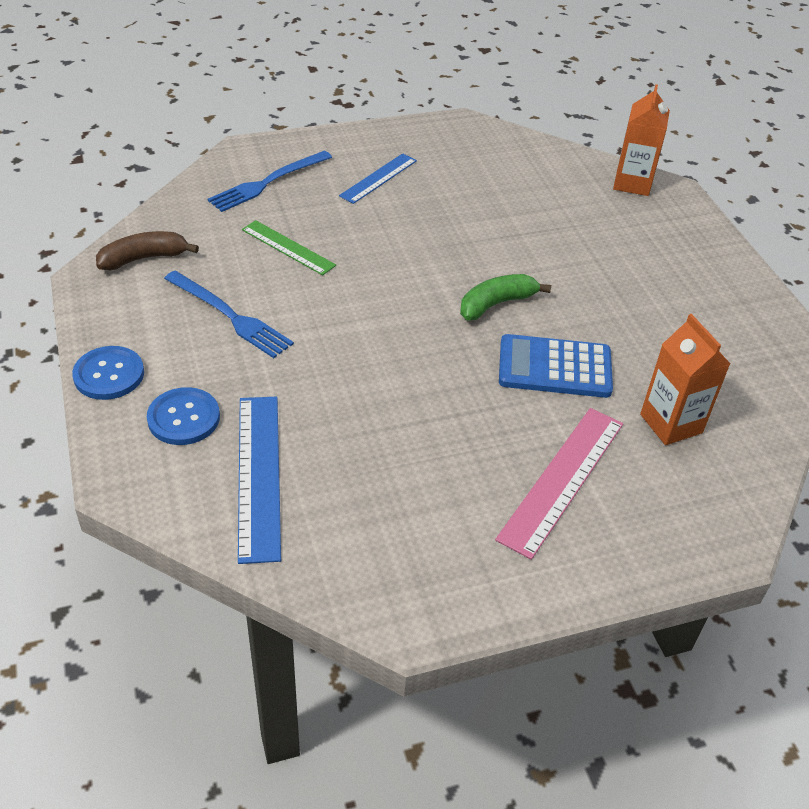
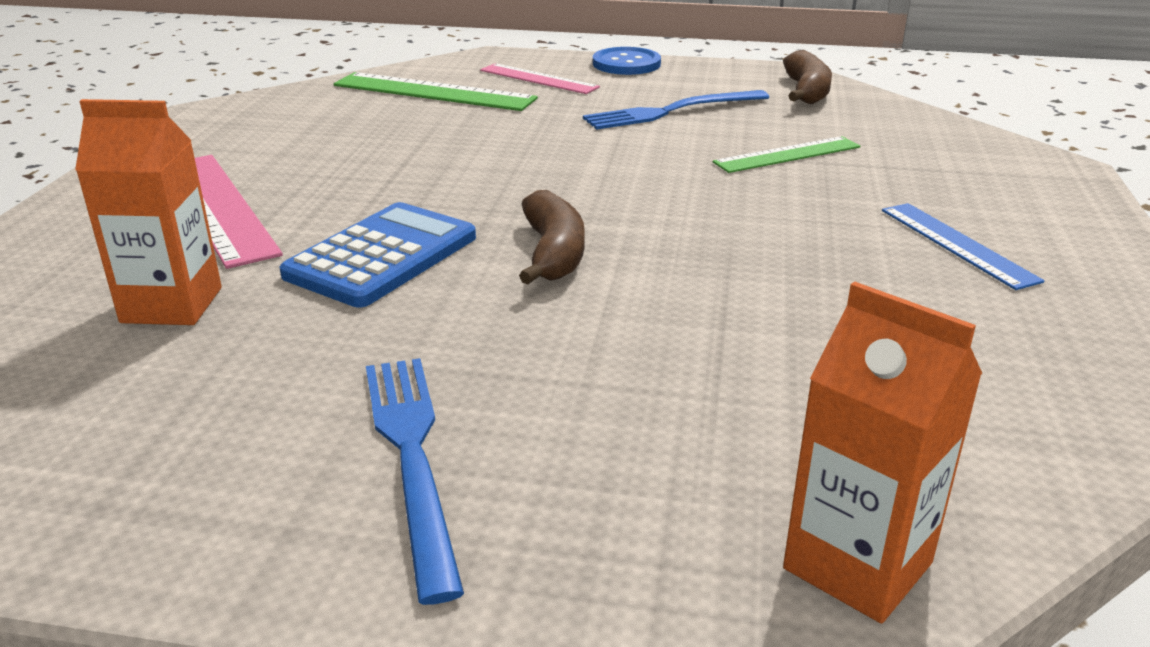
camera: 120 degrees right, 15 degrees down
blue button [147,387,220,445] -> pink ruler [480,63,600,94]
blue fork [207,151,332,212] -> blue fork moved to [366,358,464,605]
blue ruler [238,397,281,564] -> green ruler [334,72,538,111]
green banana [460,274,551,321] -> brown banana [519,190,585,284]

